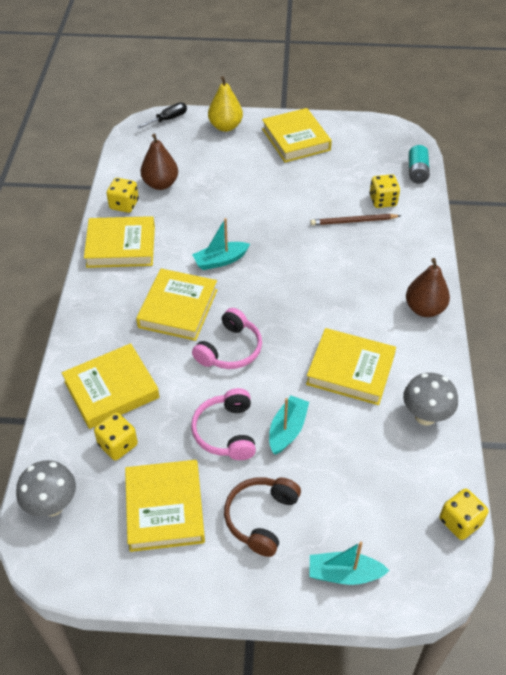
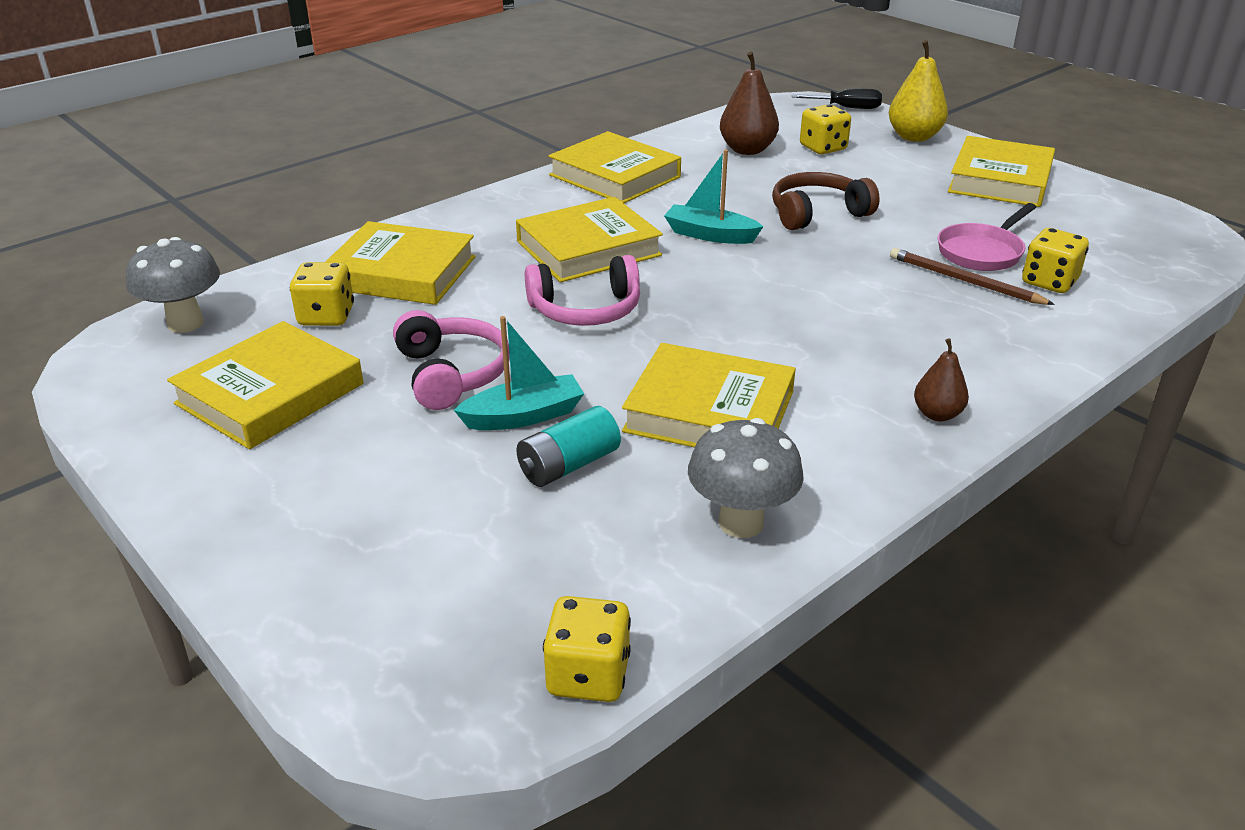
camera: 45 degrees right, 15 degrees down
yellow dice [106,178,139,213] -> yellow dice moved to [800,104,851,154]
pink headphones [191,388,256,460] -> pink headphones turned 120 degrees clockwise [393,310,510,410]
brown headphones [224,477,301,557] -> brown headphones moved to [772,172,880,230]
yellow book [306,328,396,405] -> yellow book turned 45 degrees counterclockwise [622,343,796,448]
turquoise boat [309,542,390,585] -> none
brown pear [406,258,450,317] -> brown pear [914,338,969,422], size x0.59
turquoise battery [409,145,430,184] -> turquoise battery moved to [516,406,621,487]
none -> pink pan [938,203,1036,271]

